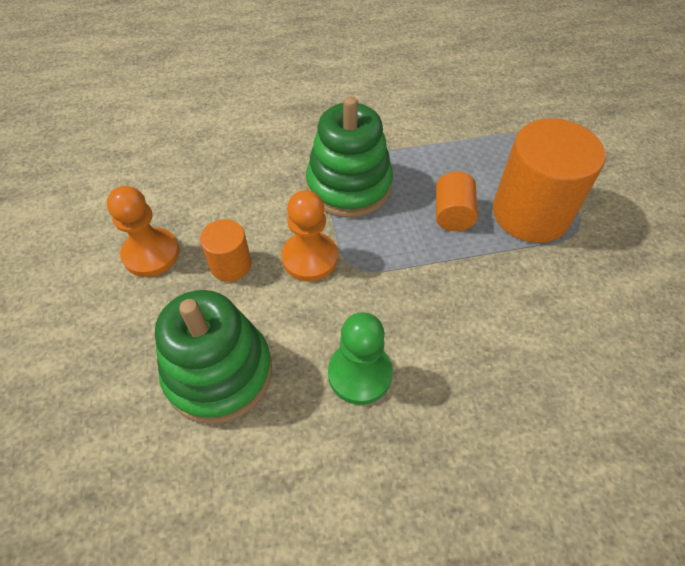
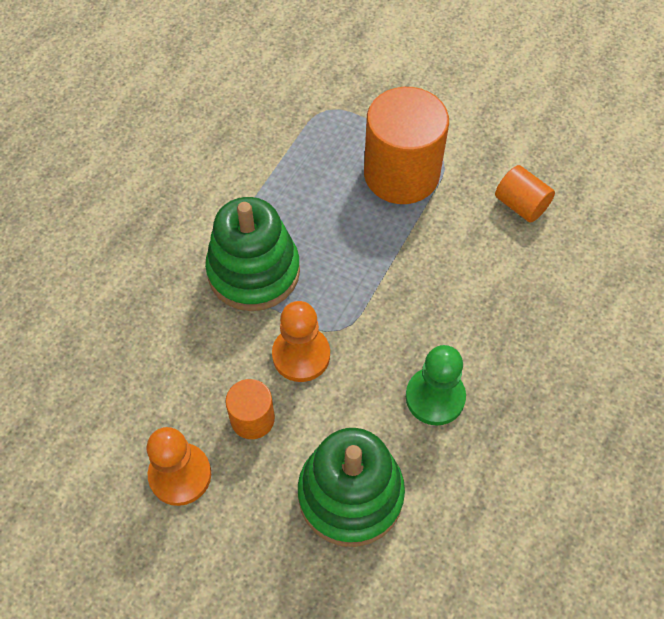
camera: 50 degrees left, 5 degrees up
orange cylinder [436,172,478,231] -> orange cylinder moved to [495,165,555,223]

